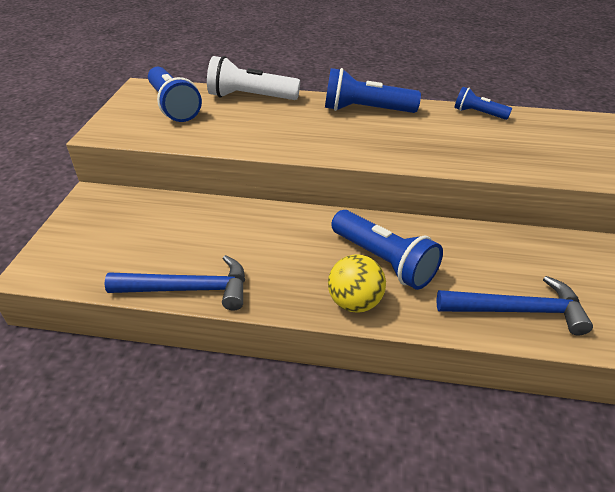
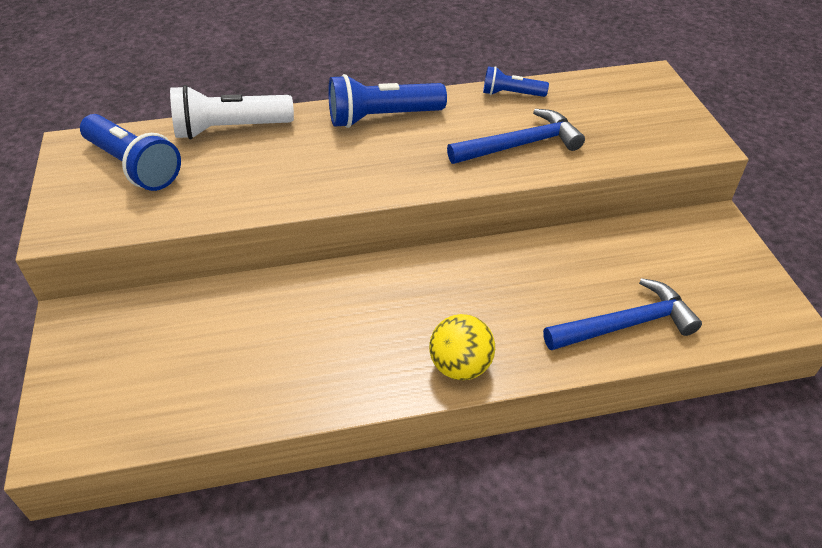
camera: 20 degrees left, 5 degrees up
blue hammer [104,255,245,311] -> blue hammer moved to [447,109,585,164]
blue flashlight [331,210,443,290] -> none

